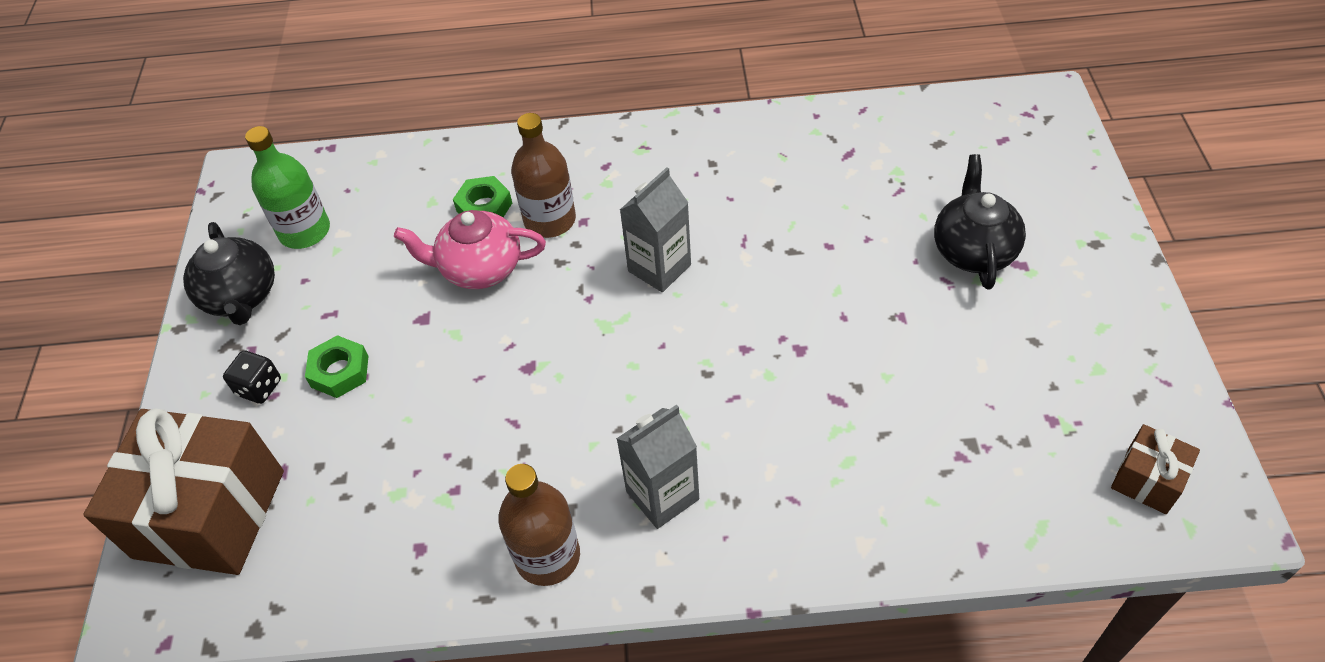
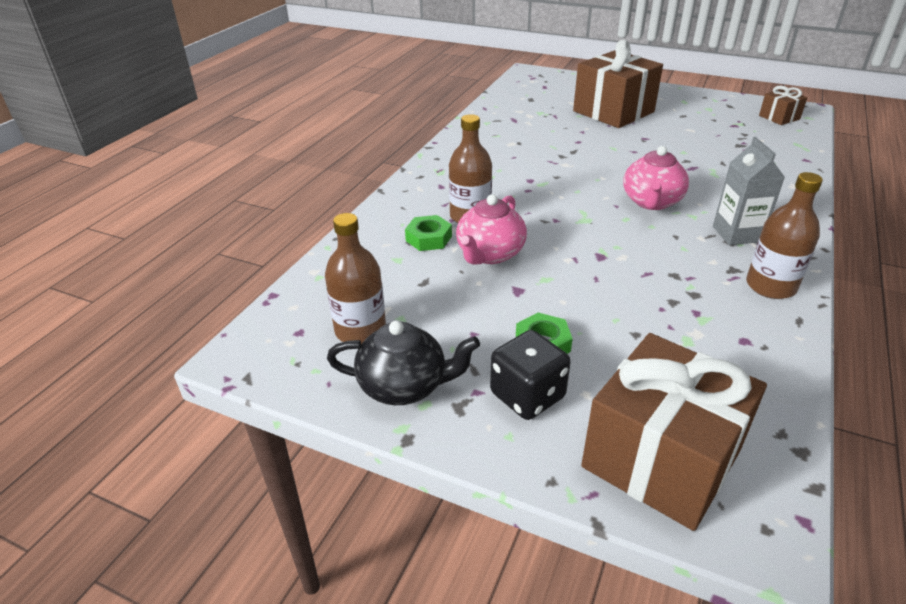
camera: 65 degrees left, 15 degrees down
black dice [223,350,281,404] -> black dice [490,330,571,420], size x1.60
green bottle [245,126,330,249] -> brown bottle [325,213,386,344]
grey carton [620,167,691,292] -> none
black teapot [934,154,1026,290] -> brown gift [573,40,663,128]
none -> pink teapot [623,146,689,210]

